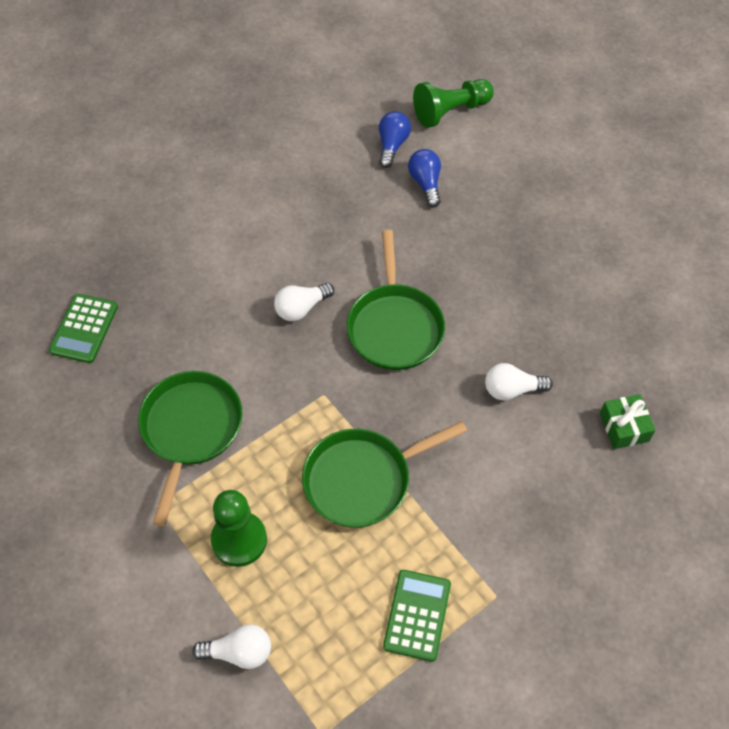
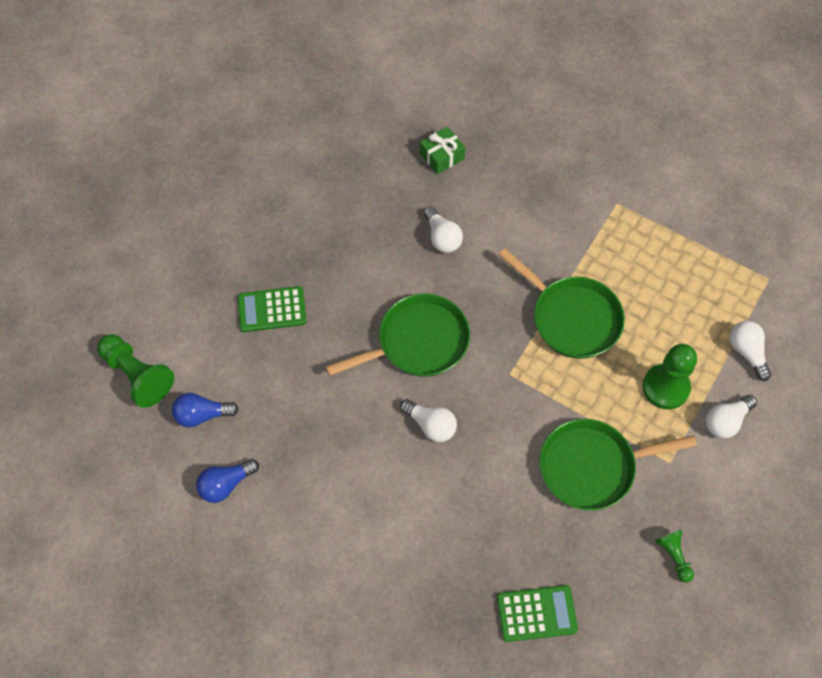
camera: 110 degrees left, 5 degrees up
green calculator [383,570,451,662] -> green calculator moved to [238,286,307,332]
blue light bulb [408,149,441,207] -> blue light bulb moved to [196,459,259,503]
none -> green pawn [656,530,694,583]
none -> white light bulb [706,395,757,439]

